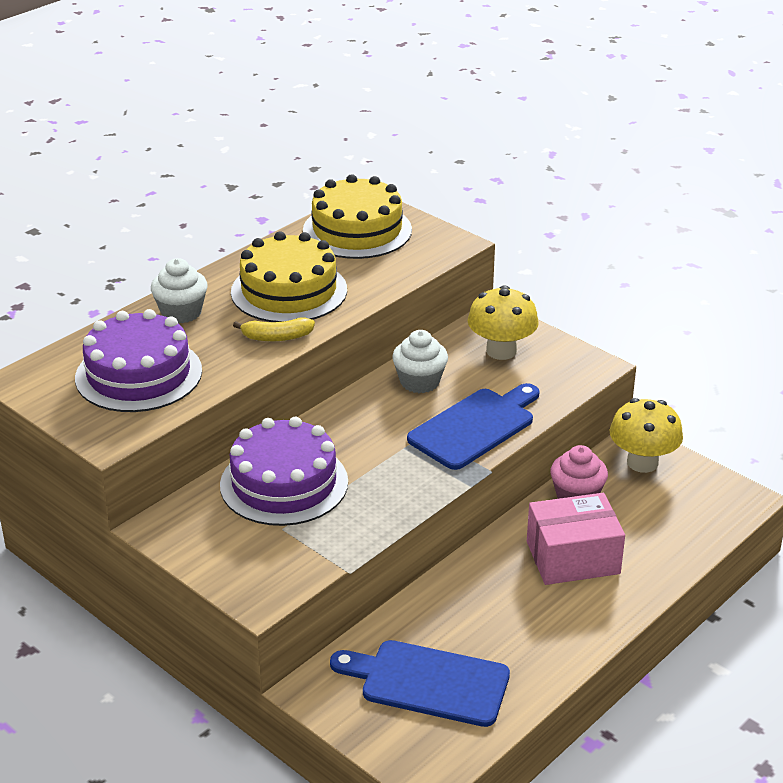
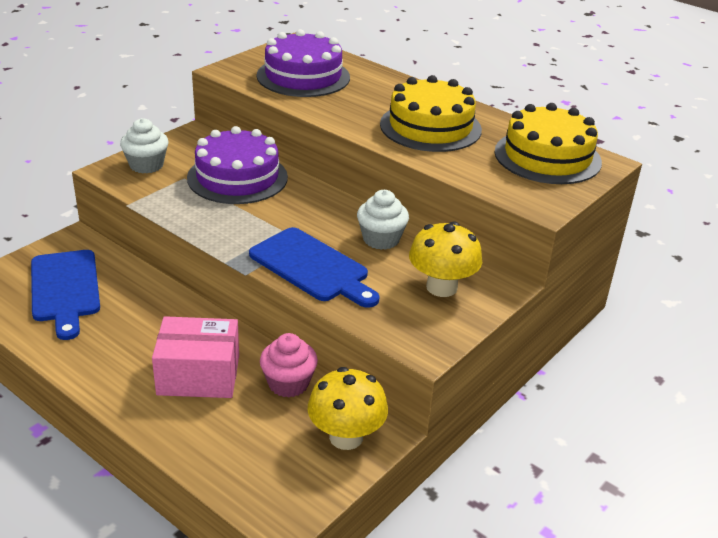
camera: 85 degrees right, 0 degrees up
white cupcake [151,258,208,323] -> white cupcake moved to [120,118,168,173]
yellow banana [233,317,315,342] -> none
blue cutting board [330,640,510,727] -> blue cutting board turned 150 degrees clockwise [31,250,100,340]
pink box [527,493,625,585] -> pink box turned 75 degrees counterclockwise [152,316,239,398]

